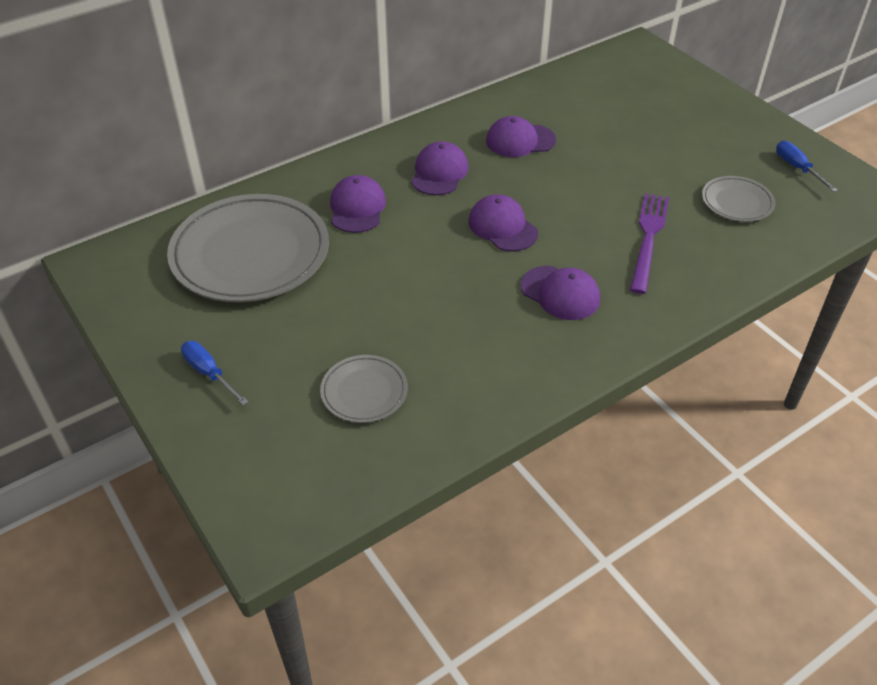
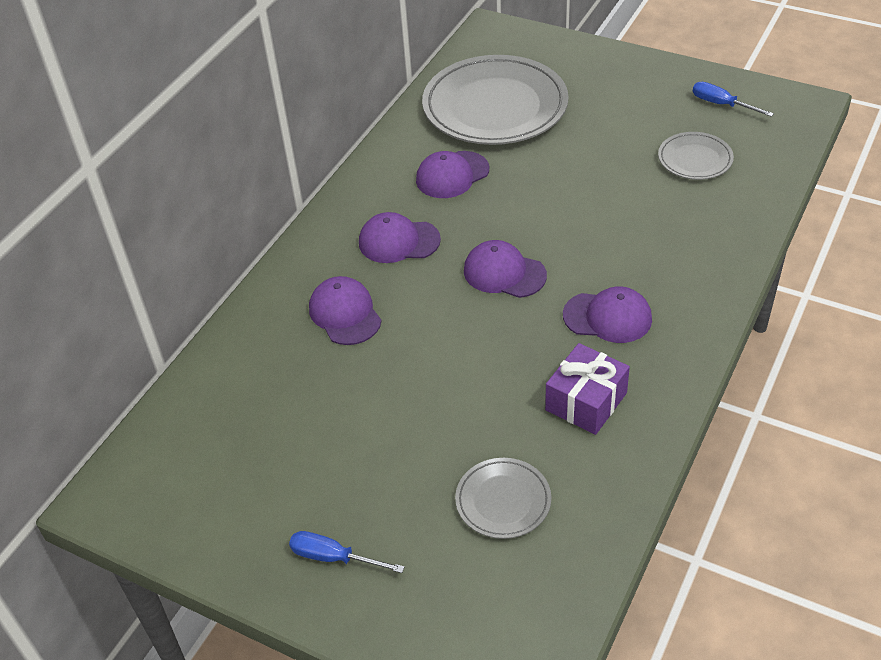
camera: 25 degrees left, 0 degrees up
grey plate [167,194,329,302] -> grey plate moved to [422,55,569,145]
purple cap [411,141,469,195] -> purple cap turned 75 degrees counterclockwise [359,212,441,263]
purple fork [630,193,669,294] -> none
none -> purple gift [545,343,630,435]

